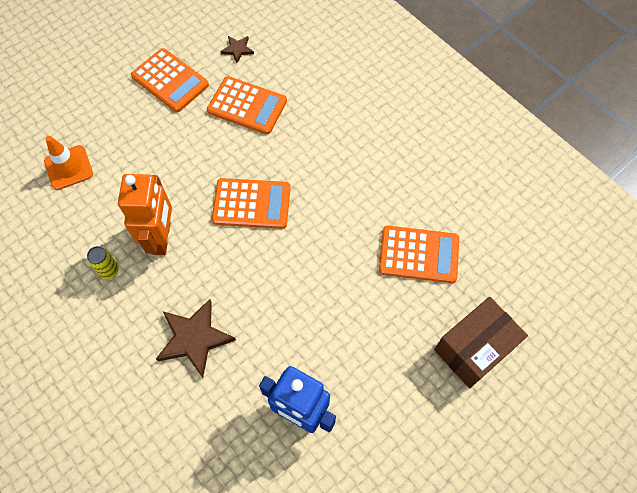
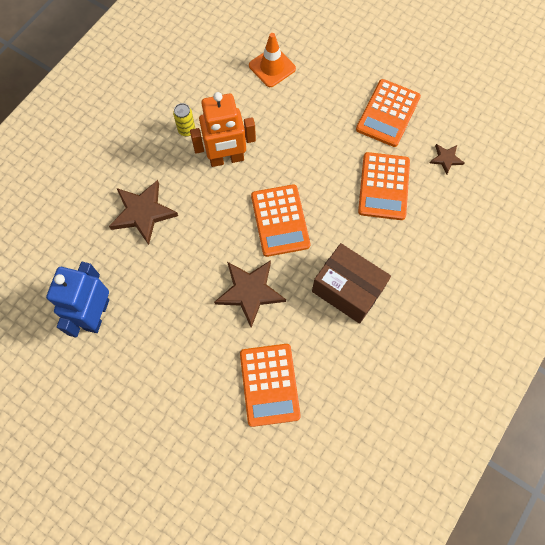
camera: 75 degrees right, 5 degrees up
brown box [434,297,528,388] -> brown box moved to [312,243,391,324]
none -> brown star [214,260,286,328]

